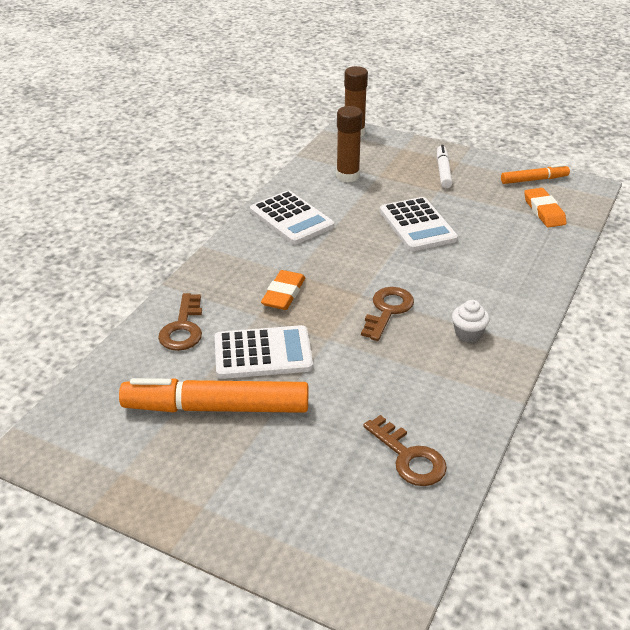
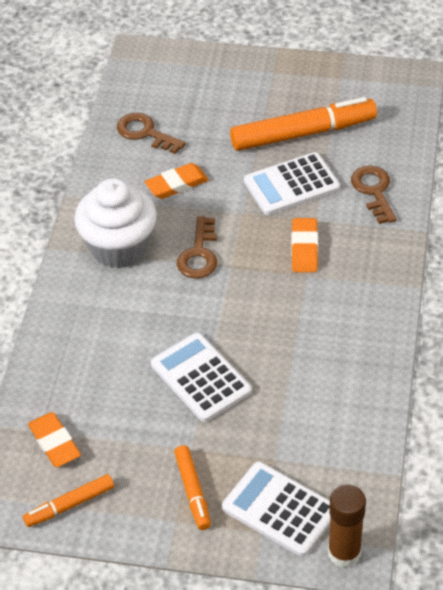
camera: 165 degrees right, 10 degrees up
white calculator [250,190,334,245] -> white calculator moved to [222,461,330,557]
brown glue stick [336,106,362,182] -> none
white marker [437,145,452,188] -> orange marker [174,445,211,530]
white cupcake [452,300,490,342] -> white cupcake [74,178,157,268], size x2.33
none -> orange eraser [145,163,209,199]

